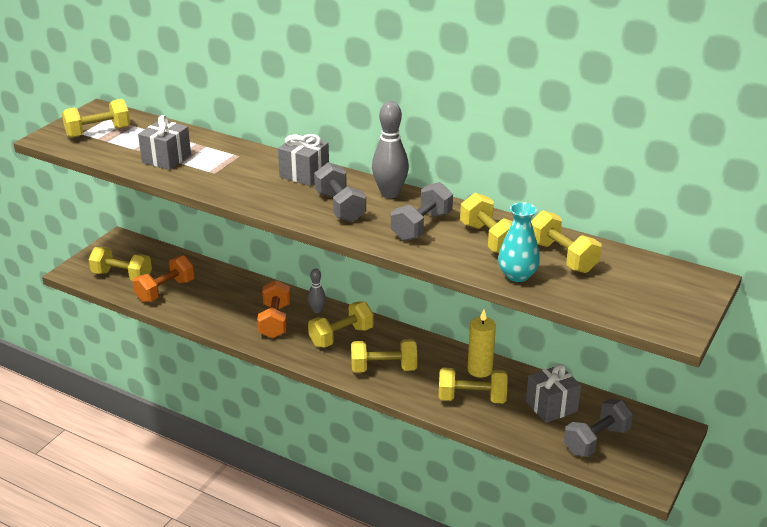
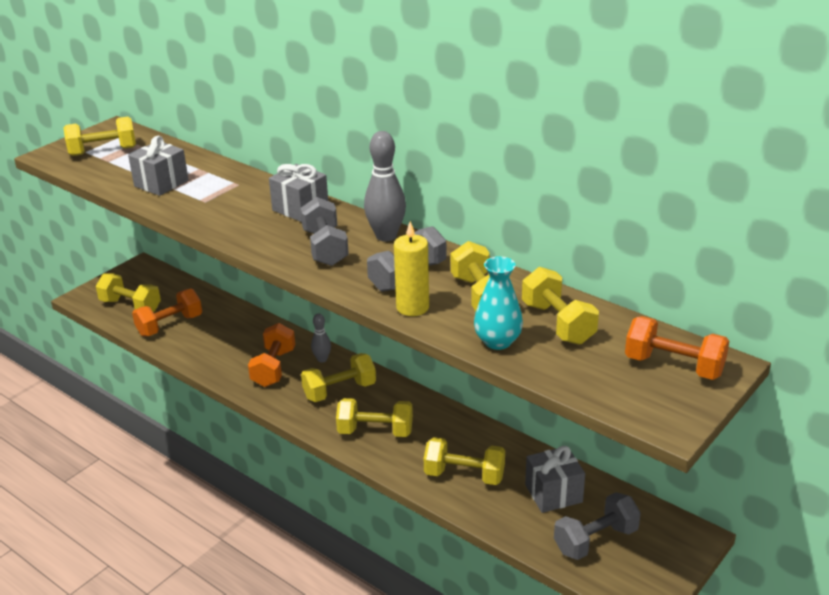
camera: 10 degrees right, 0 degrees up
yellow candle [468,310,496,378] -> yellow candle moved to [394,221,429,316]
none -> orange dumbbell [625,316,729,380]

